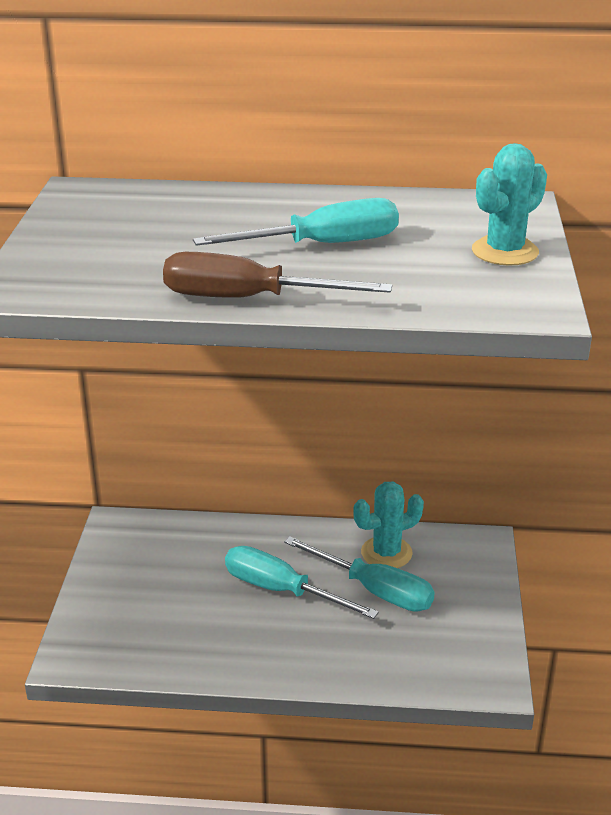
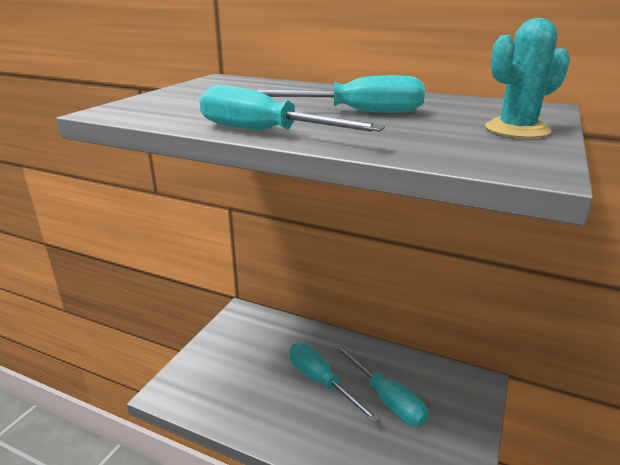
camera: 20 degrees right, 5 degrees down
brown screwdriver [163,252,392,298] -> turquoise screwdriver [199,85,385,132]
turquoise cactus [353,482,424,568] -> none

